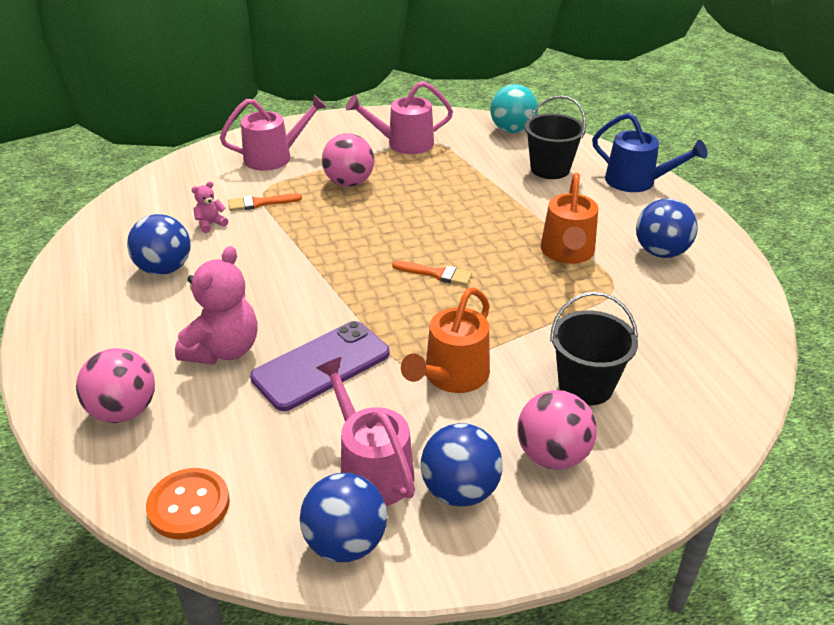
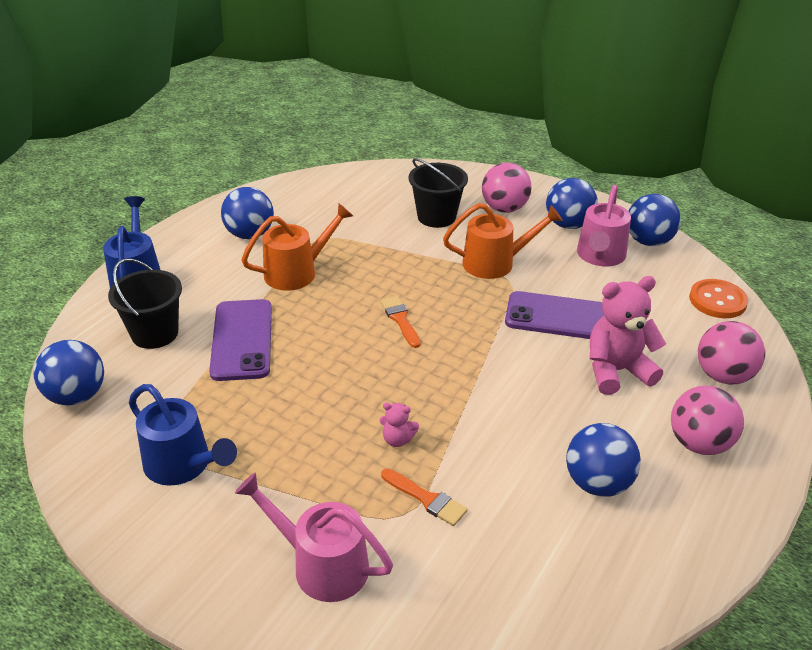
camera: 130 degrees left, 0 degrees up
pink teddy bear [192,181,228,233] -> pink teddy bear moved to [380,402,419,447]
pink ball [322,133,374,187] -> pink ball moved to [671,386,744,455]
pink watering can [346,81,453,154] -> blue watering can [129,384,237,486]
turquoise ball [490,84,538,133] -> blue ball [34,340,104,406]
none -> purple phone [209,299,272,381]

